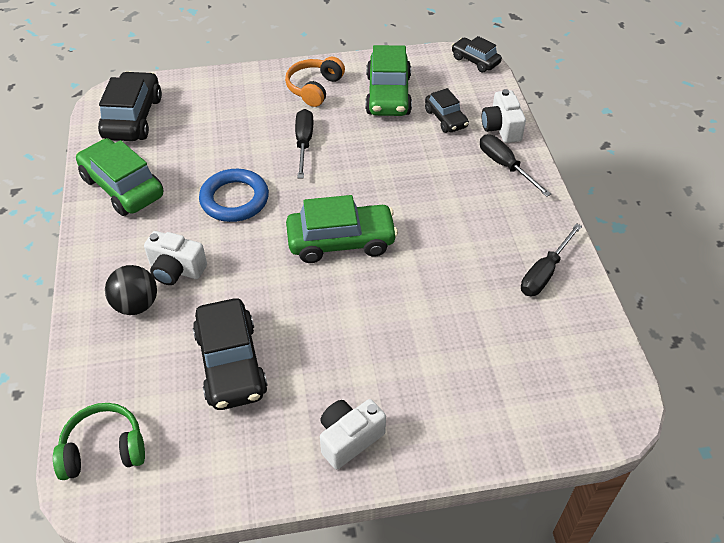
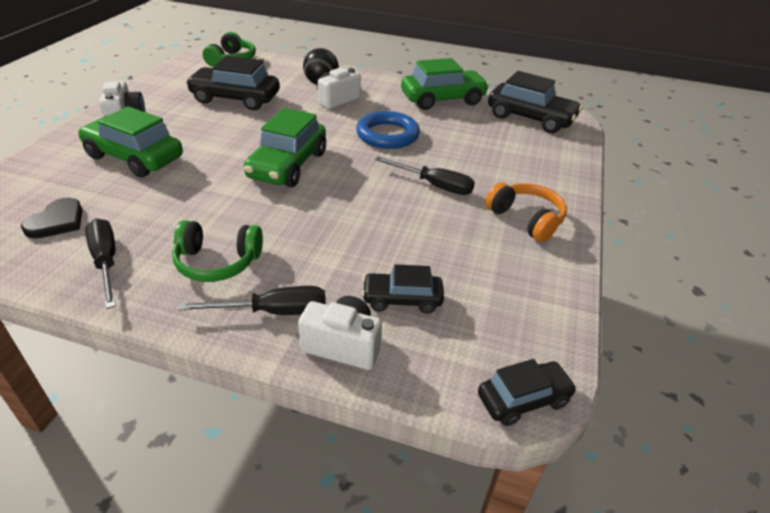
camera: 115 degrees right, 10 degrees down
green car [365,45,412,116] -> green car moved to [78,106,183,178]
none -> black heart [21,198,83,239]
none -> green headphones [172,220,263,282]

